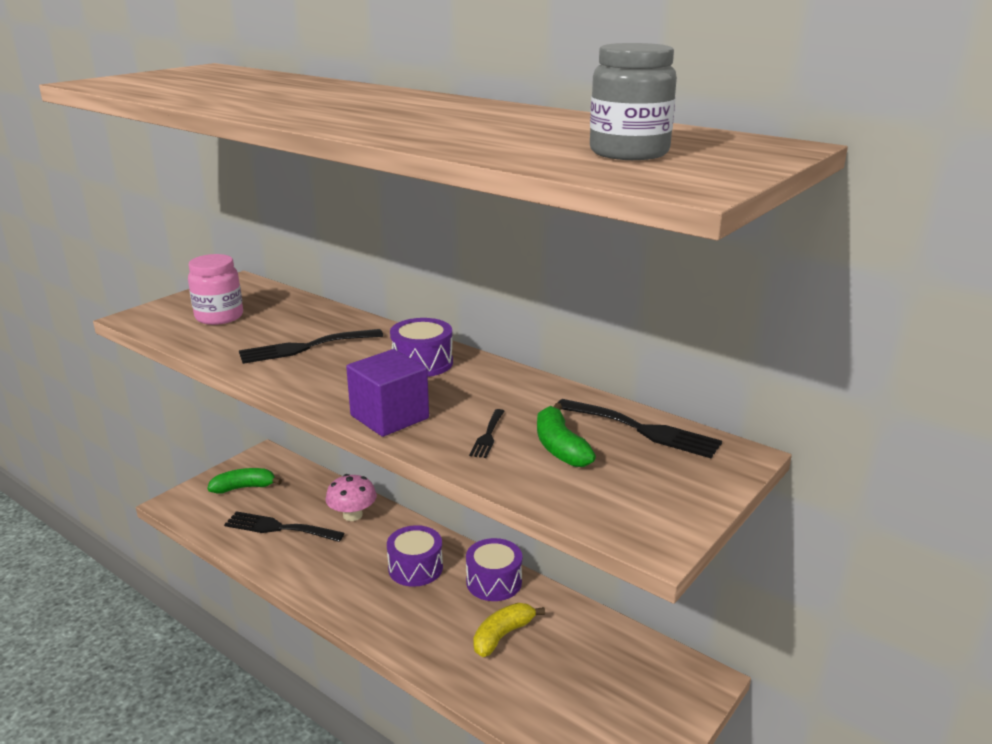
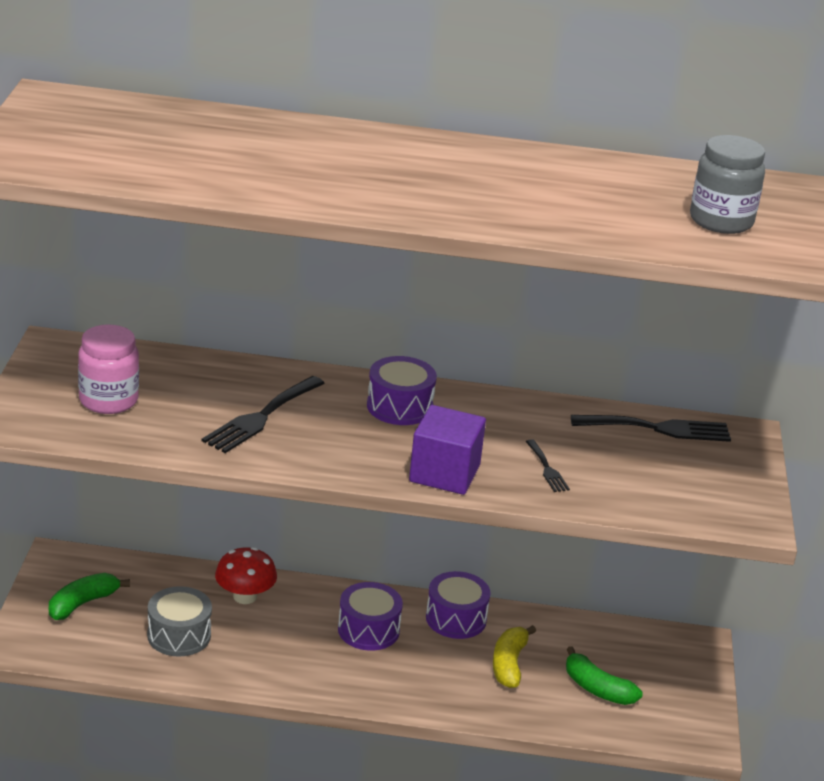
camera: 35 degrees left, 5 degrees up
black fork [224,511,344,542] -> grey drum [147,586,212,657]
pink mushroom [326,474,377,521] -> red mushroom [215,547,277,604]
green banana [537,403,596,467] -> green banana moved to [566,646,643,705]

